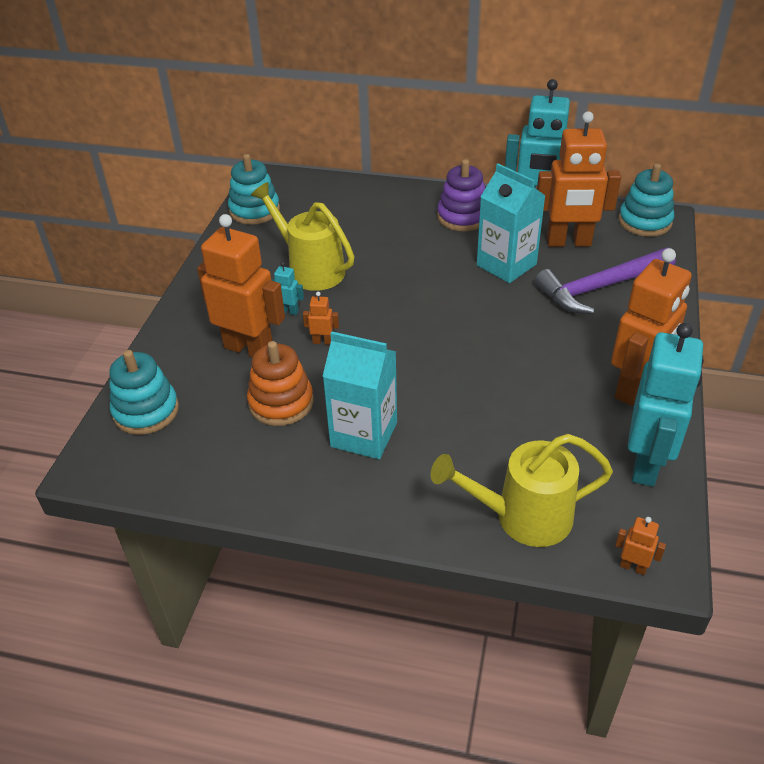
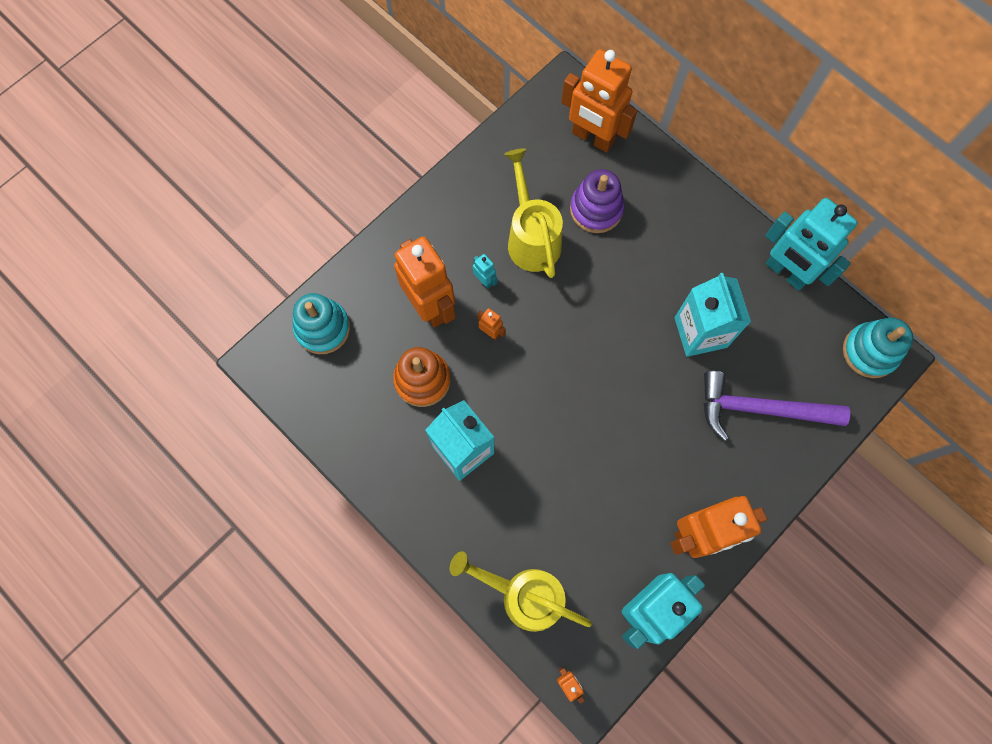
camera: 30 degrees right, 30 degrees up
turquoise stacking toy [228,154,280,225] -> none
purple stacking toy [437,159,485,231] -> purple stacking toy moved to [570,169,624,233]
orange robot [537,111,621,247] -> orange robot moved to [561,49,637,152]

